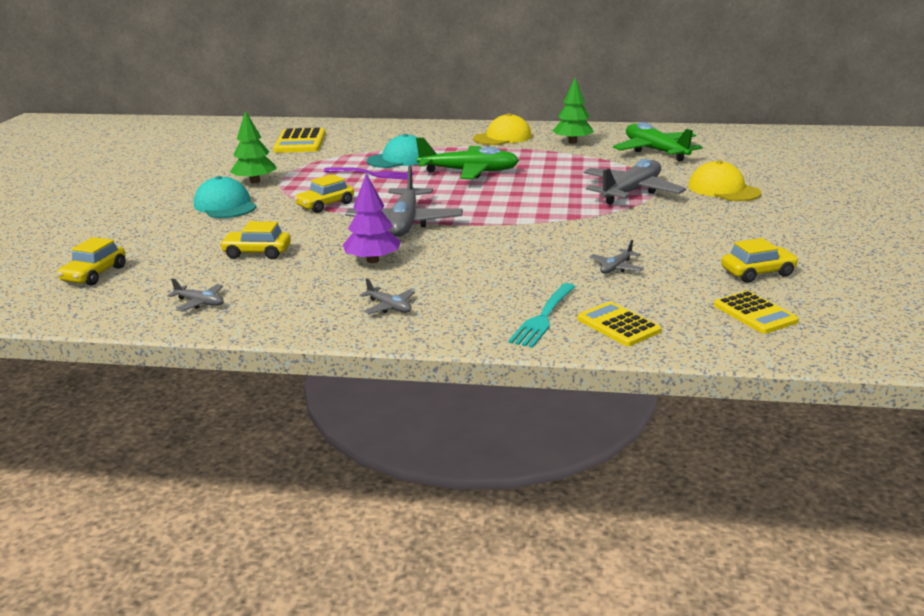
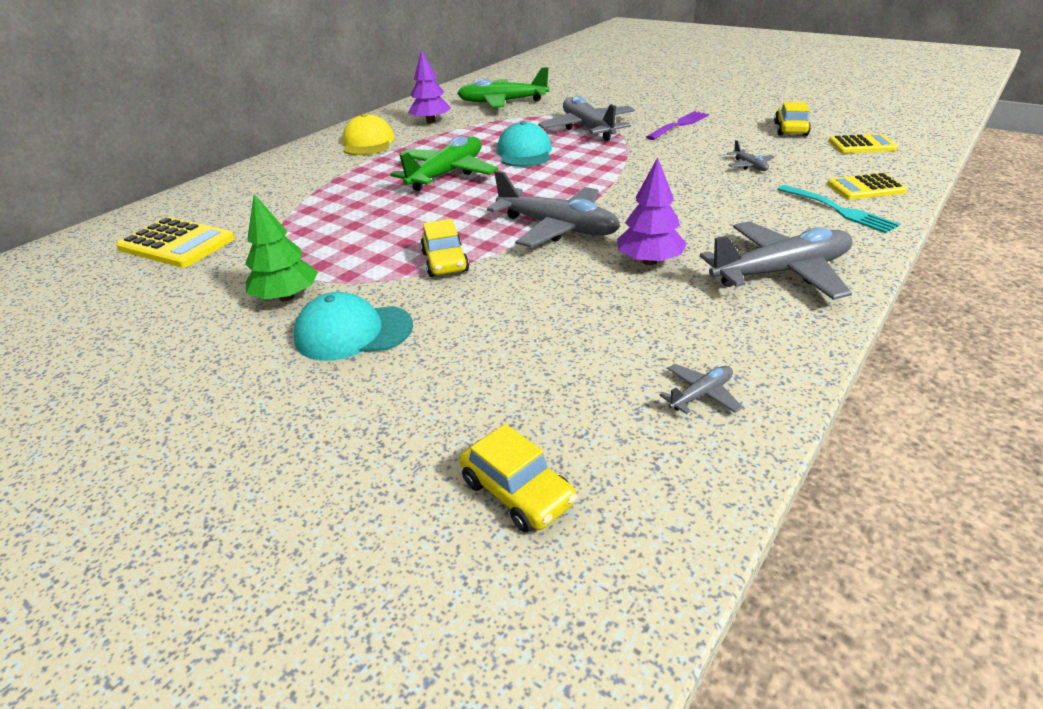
camera: 60 degrees left, 10 degrees up
yellow car [220,221,291,259] -> none
purple fork [324,167,414,180] -> purple fork moved to [646,111,709,140]
grey plane [360,278,415,314] -> grey plane [700,221,852,300], size x2.29
turquoise cap [367,134,419,168] -> turquoise cap moved to [497,121,552,167]
green tree [552,77,594,144] -> purple tree [408,50,451,123]
yellow cap [688,160,761,201] -> none

